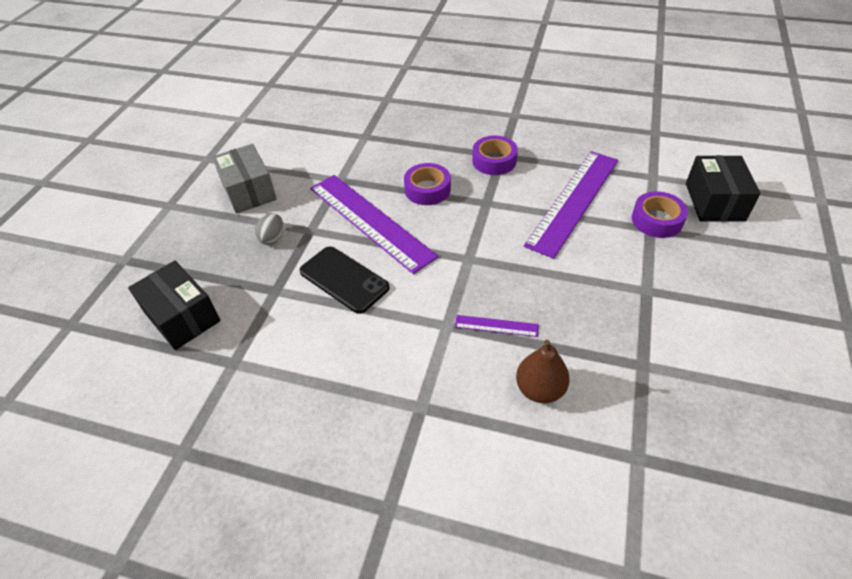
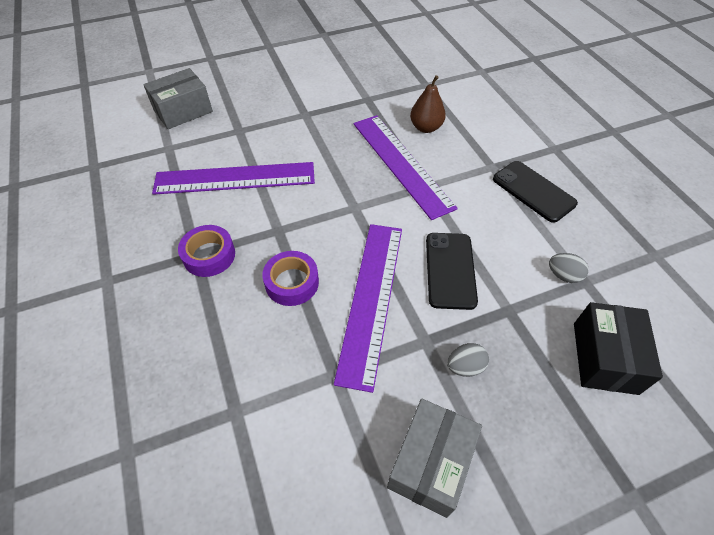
camera: 130 degrees left, 5 degrees up
purple ruler [455,315,539,337] -> purple ruler [354,115,458,220], size x2.39
purple tape [632,191,688,238] -> none
black box [686,155,760,222] -> grey box [143,68,213,129]
none -> black phone [493,161,578,223]
none -> grey egg [549,253,589,283]

